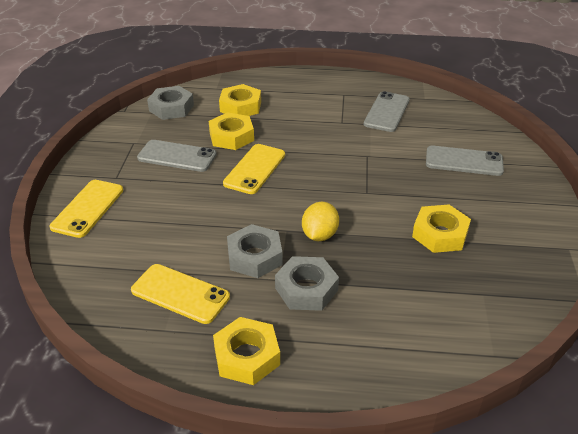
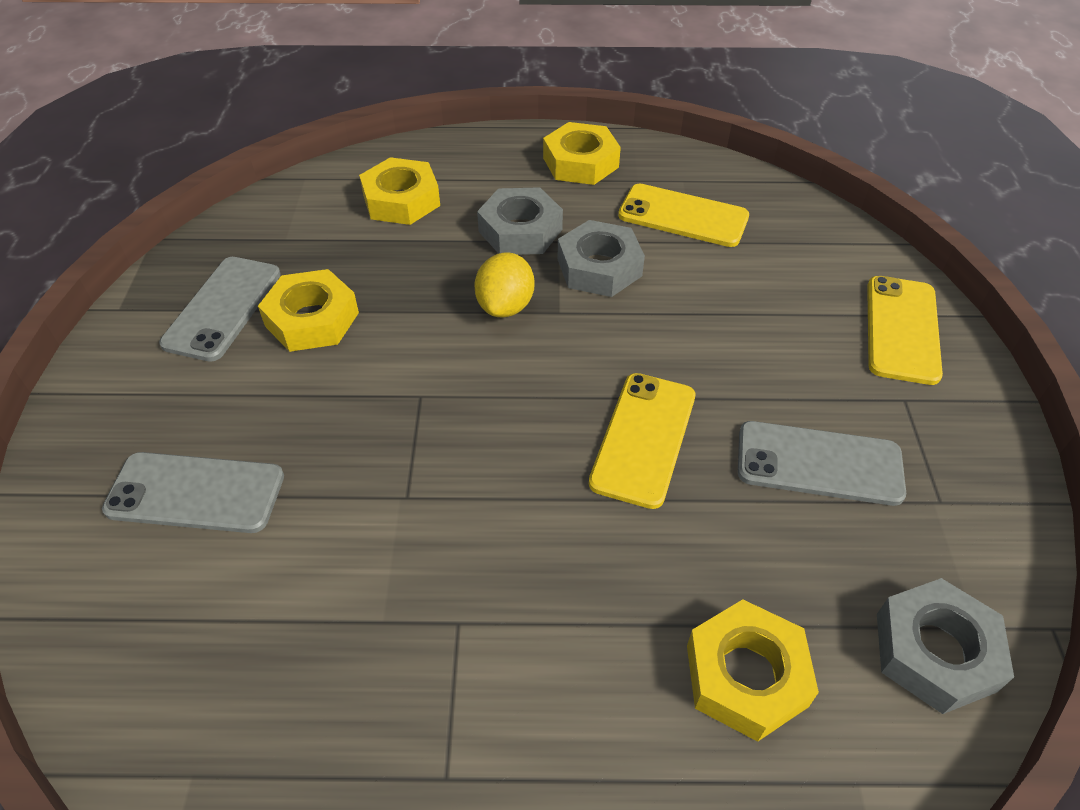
camera: 175 degrees right, 10 degrees up
yellow nut [209,112,254,150] -> yellow nut moved to [359,157,440,225]
grey phone [364,91,410,132] -> grey phone moved to [159,257,281,362]

